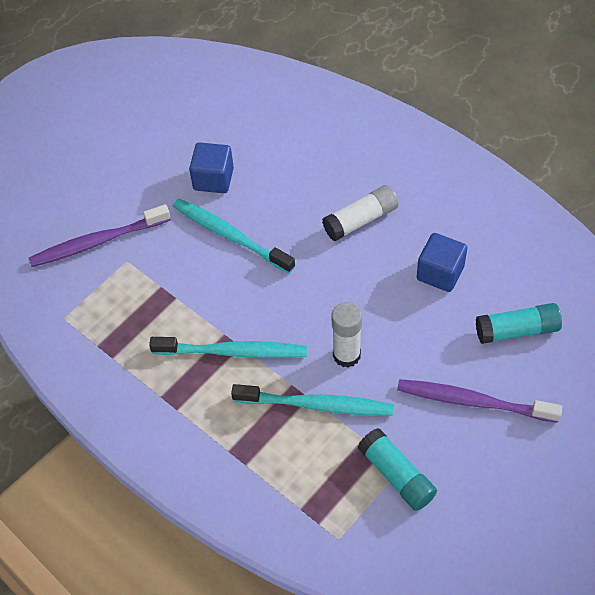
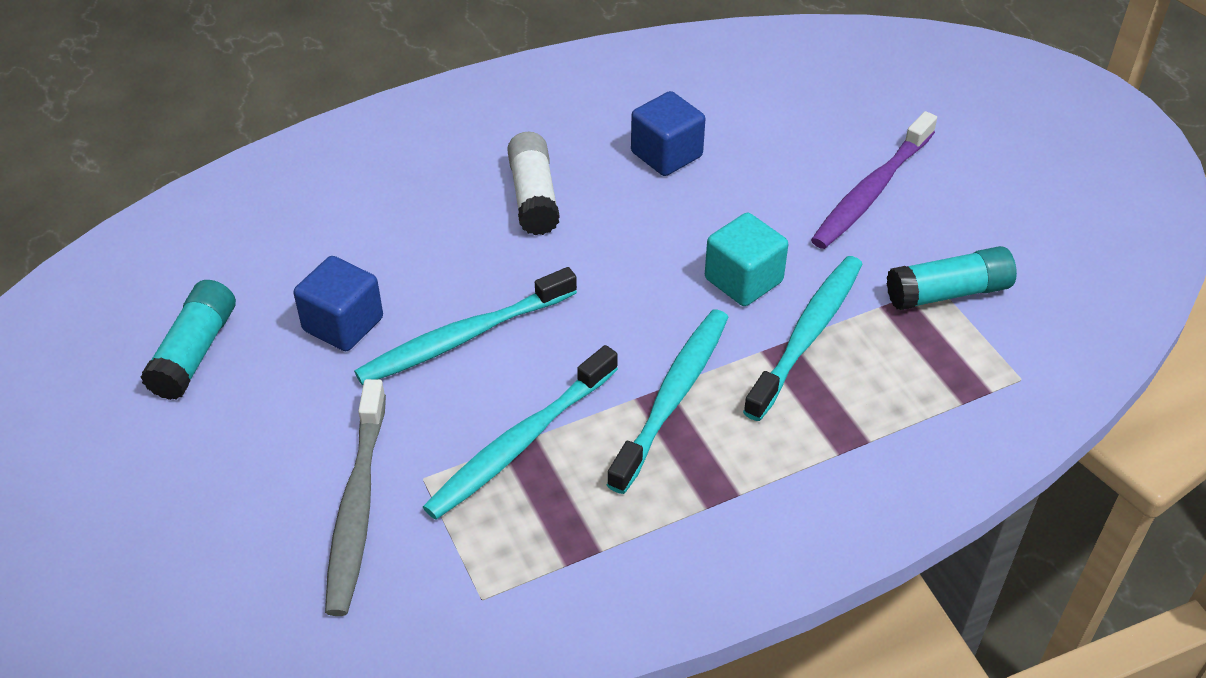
camera: 70 degrees left, 10 degrees down
purple toothbrush [29,204,171,267] -> grey toothbrush [325,379,386,616]
white glue stick [332,302,362,368] -> turquoise cube [705,213,788,306]
turquoise glue stick [476,303,562,344] -> turquoise glue stick moved to [140,280,236,400]
none -> turquoise toothbrush [423,345,618,520]

